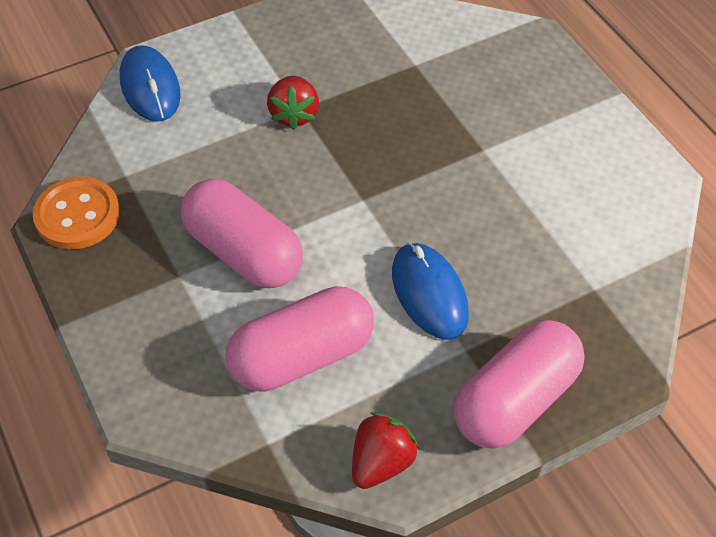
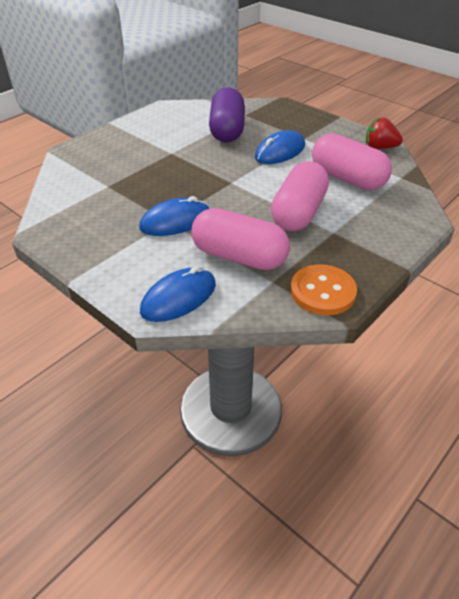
camera: 110 degrees left, 10 degrees down
red strawberry [267,76,319,130] -> blue mouse [139,196,210,236]
pink capsule [454,320,585,449] -> pink capsule moved to [191,208,290,270]
none -> purple capsule [209,87,245,143]

